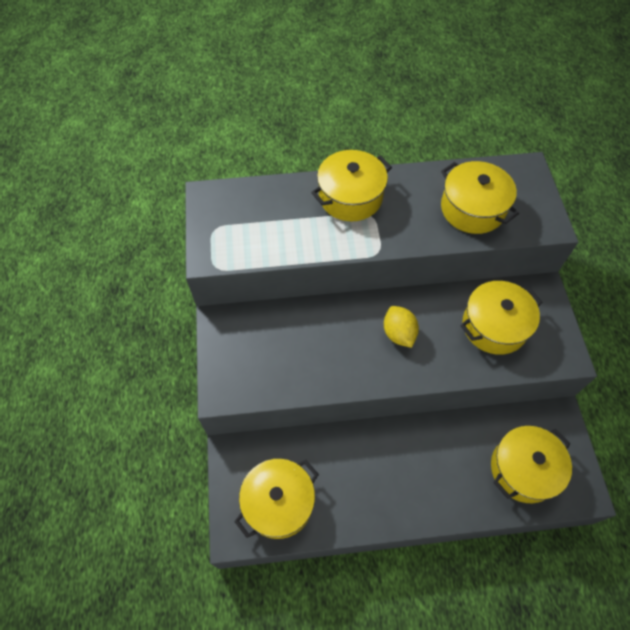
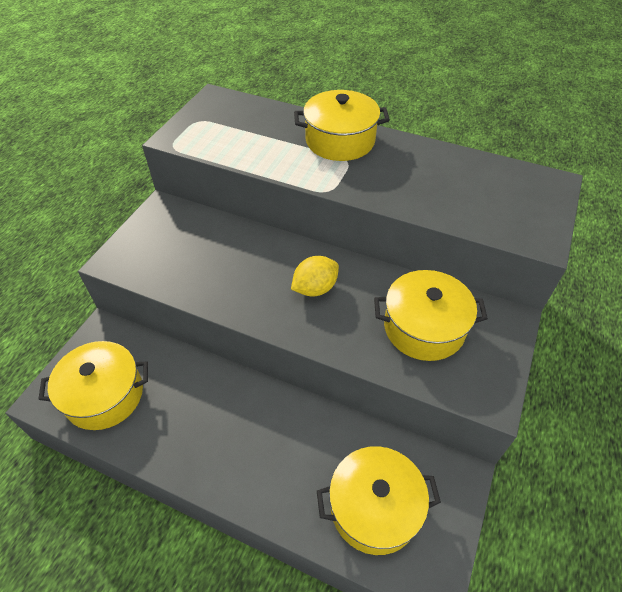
camera: 30 degrees right, 10 degrees down
yellow lemon [384,306,419,348] -> yellow lemon turned 45 degrees clockwise [291,256,339,297]
yellow pot [441,161,519,234] -> none

